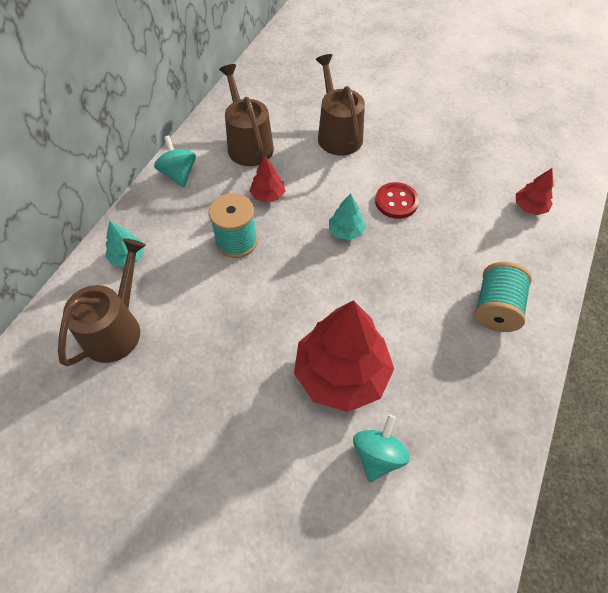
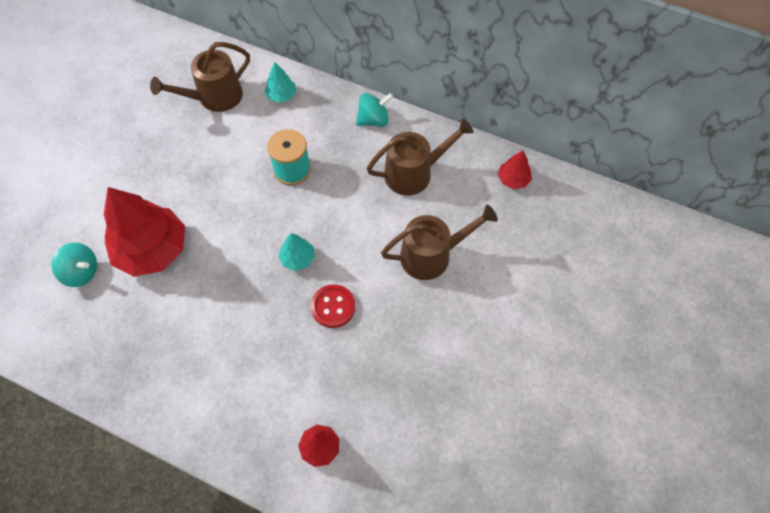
camera: 90 degrees right, 5 degrees up
brown watering can [58,238,146,366] -> brown watering can turned 120 degrees clockwise [150,42,250,112]
red tree [250,156,286,203] -> red tree moved to [498,150,532,189]
turquoise spool [474,262,532,332] -> none

